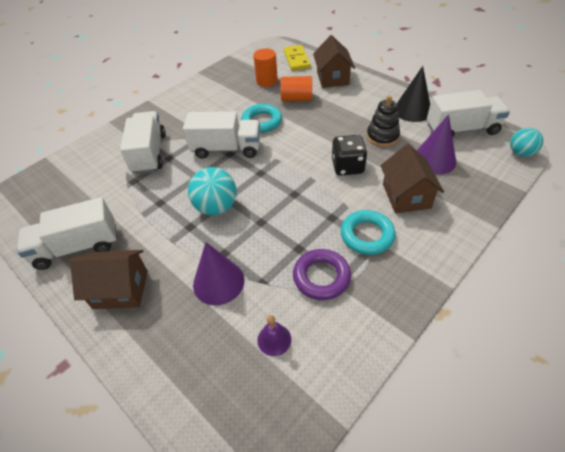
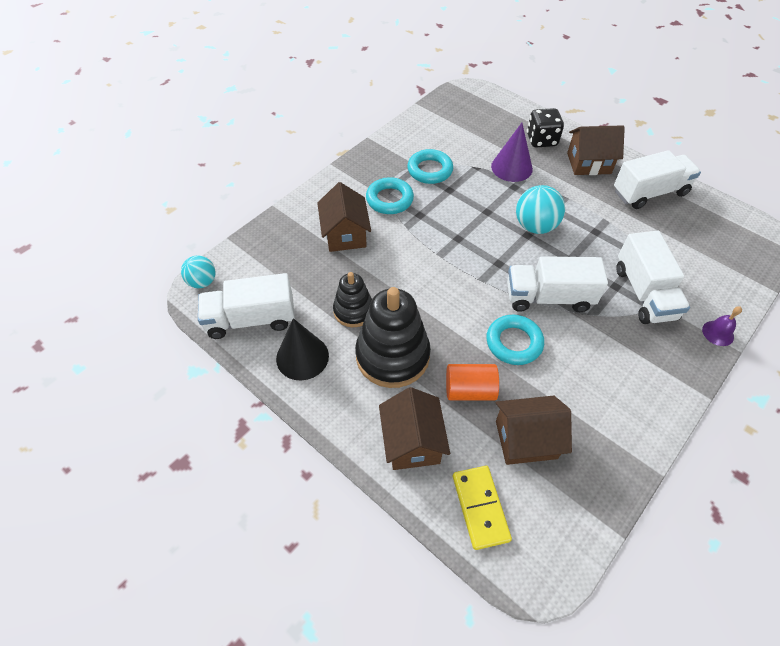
camera: 175 degrees right, 5 degrees up
orange cylinder [253,48,278,87] -> brown house [496,396,572,465]
purple bell [257,315,291,356] -> purple bell moved to [702,306,742,346]
purple ring [293,249,351,300] -> turquoise ring [407,149,453,184]
black dice [332,135,368,176] -> black dice moved to [527,108,564,147]
purple cone [417,114,456,175] -> none
none -> black stacking toy [355,287,431,388]

